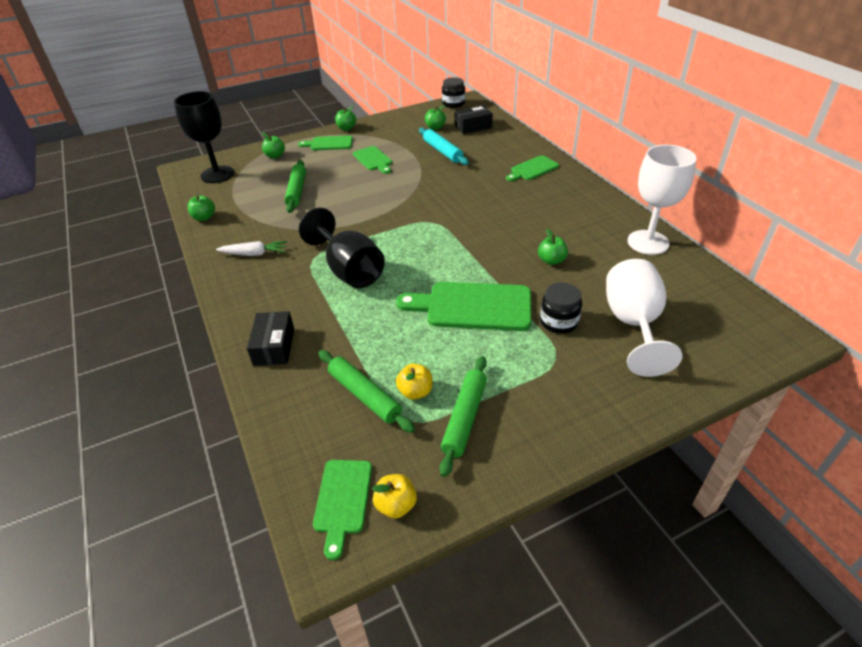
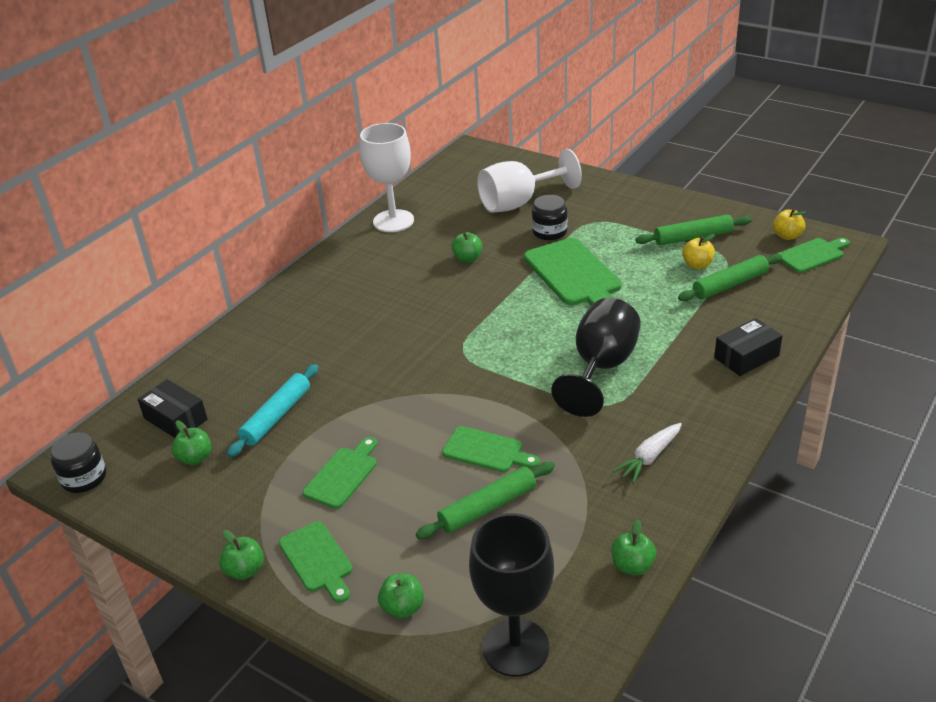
camera: 120 degrees left, 5 degrees down
white carrot [216,241,287,256] -> white carrot turned 105 degrees counterclockwise [612,423,682,484]
green rolling pin [319,350,415,433] -> green rolling pin turned 45 degrees clockwise [678,254,782,301]
green cutting board [506,155,559,181] -> green cutting board moved to [442,426,540,472]

